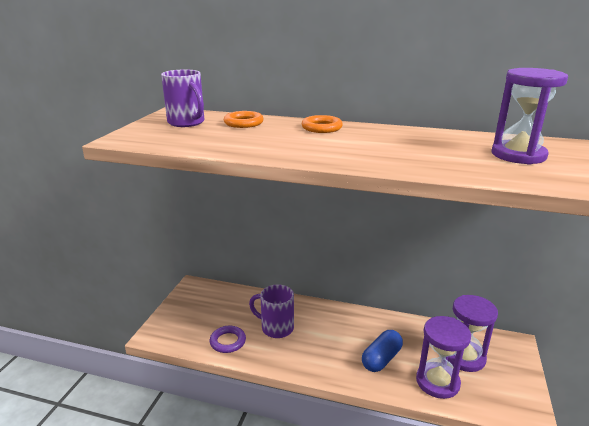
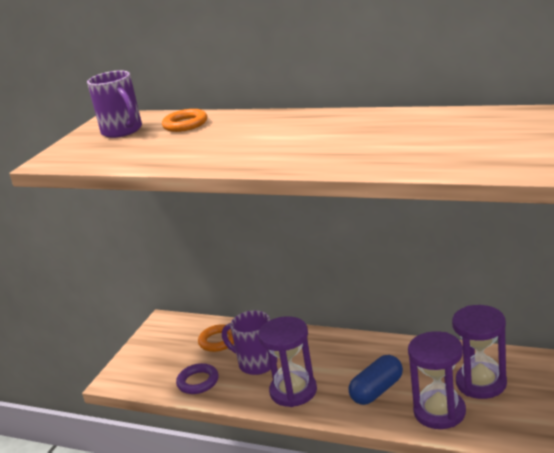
camera: 10 degrees right, 0 degrees up
orange ring [302,115,343,133] -> orange ring moved to [198,324,234,352]
purple hourglass [492,68,568,165] -> purple hourglass moved to [258,316,317,407]

